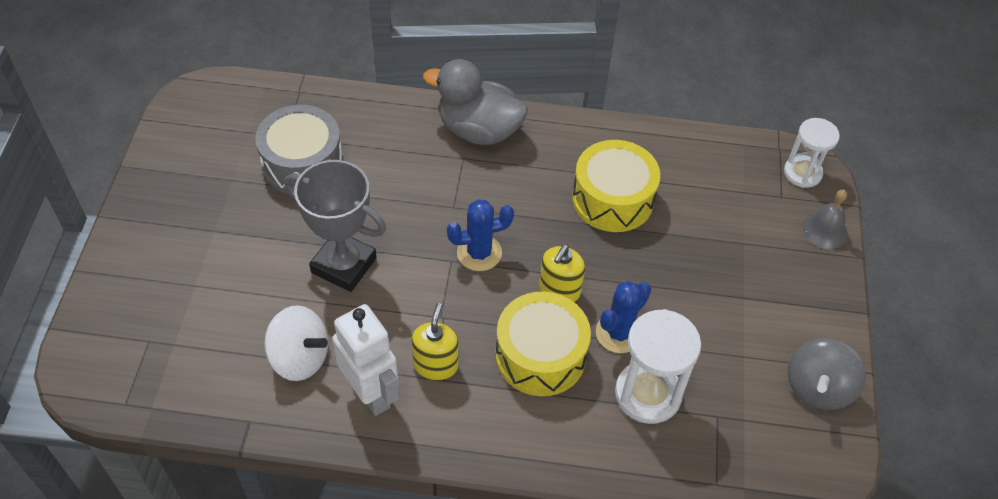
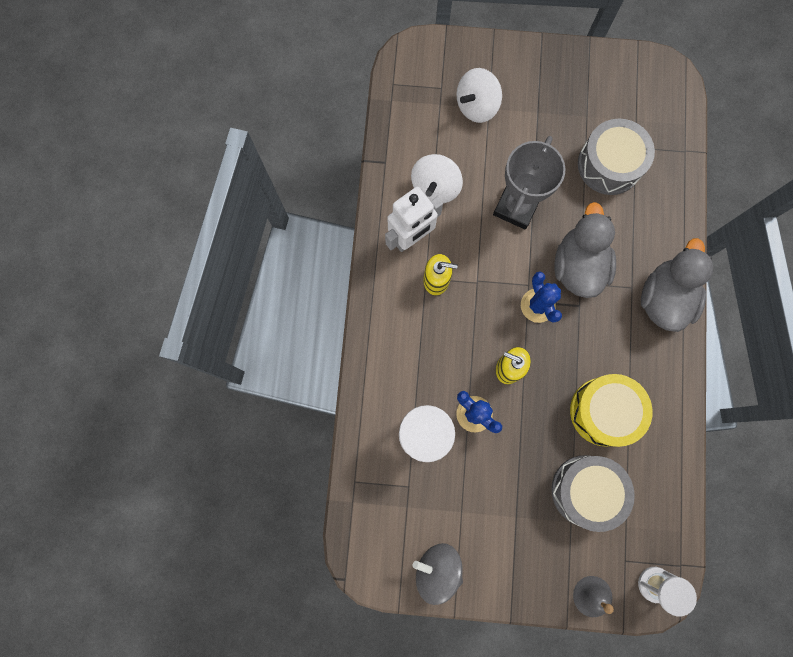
camera: 90 degrees right, 25 degrees up
yellow drum [496,292,591,396] -> none
none -> white spinning top [456,68,502,123]
none -> grey drum [551,455,635,532]
none -> grey duck [554,202,616,298]

